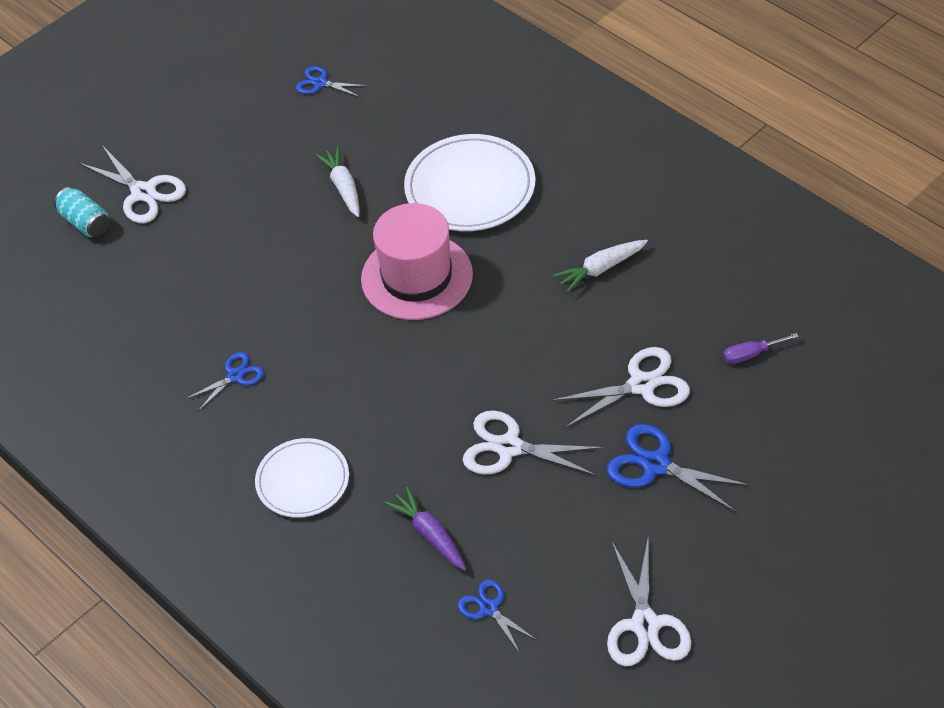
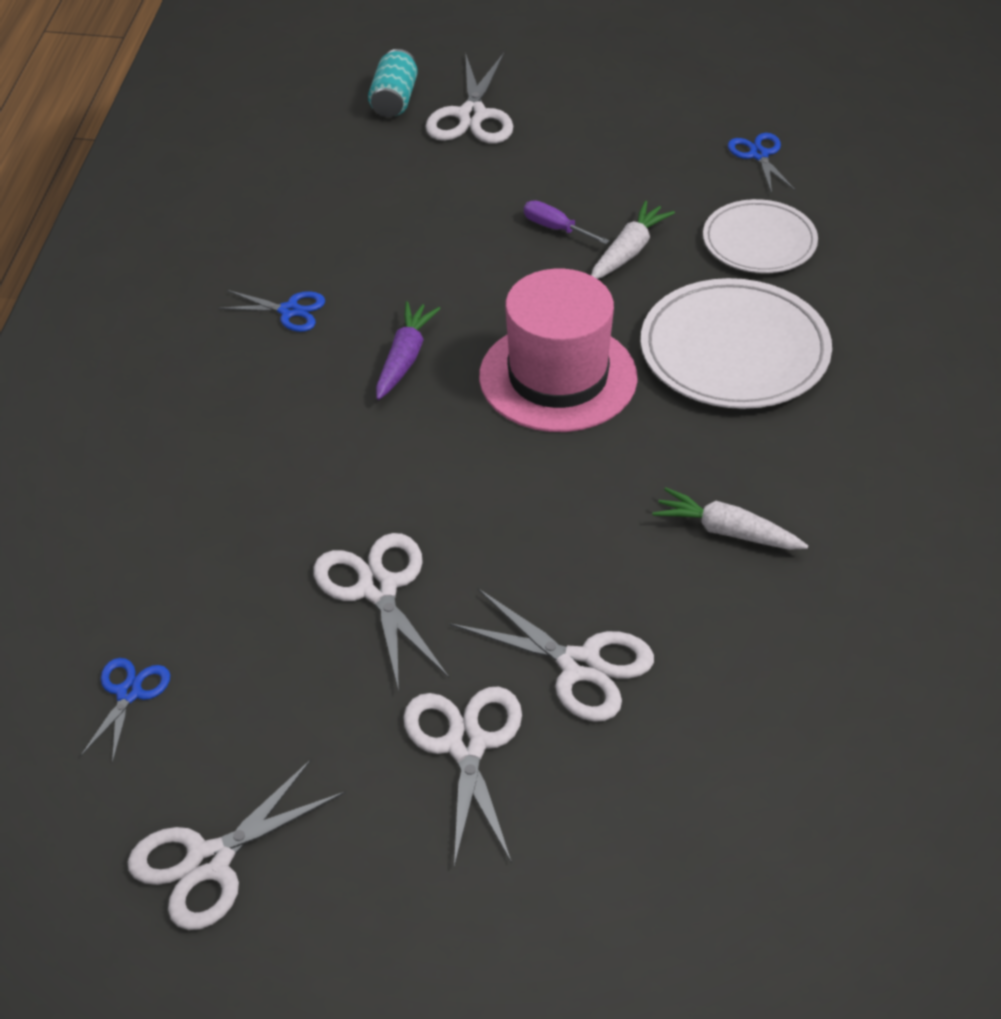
camera: 50 degrees right, 5 degrees down
white plate [255,438,349,518] -> white plate moved to [703,199,818,273]
purple carrot [385,487,466,571] -> purple carrot moved to [376,301,441,400]
blue scissors [607,424,751,512] -> white scissors [403,687,522,867]
purple screwdriver [723,333,799,364] -> purple screwdriver moved to [524,200,610,244]

